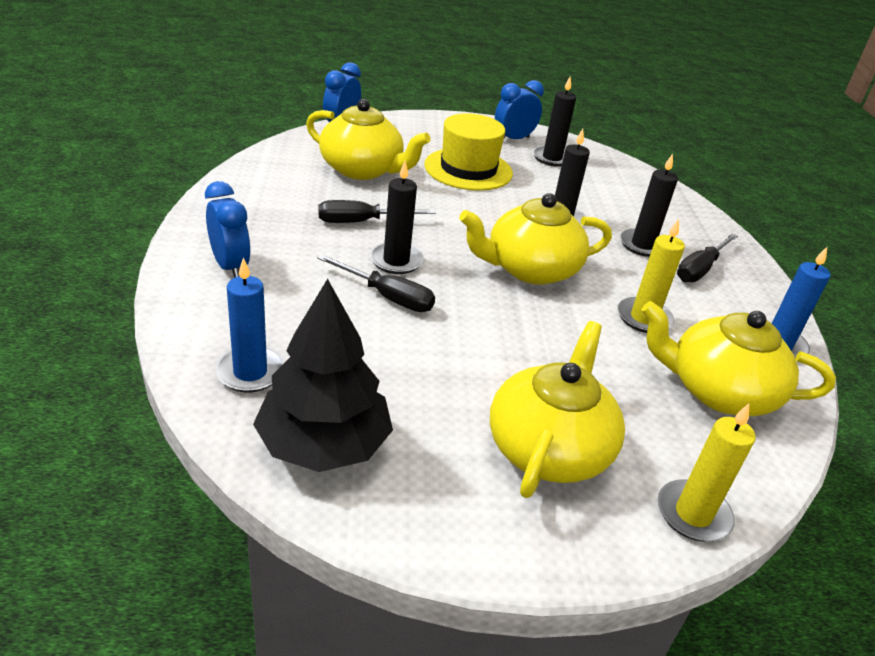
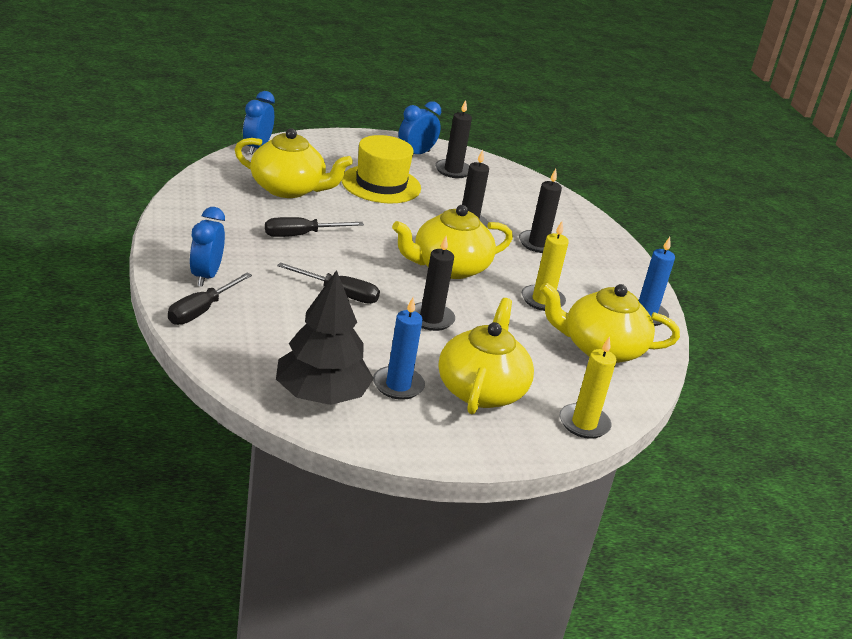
camera: 10 degrees left, 5 degrees down
blue clock [205,181,251,278] -> blue clock turned 135 degrees counterclockwise [189,207,225,287]
blue candle [215,258,284,392] -> blue candle moved to [373,298,425,400]
black candle [370,161,424,274] -> black candle moved to [414,236,455,331]
black screwdriver [677,233,738,282] -> black screwdriver moved to [168,273,252,325]

